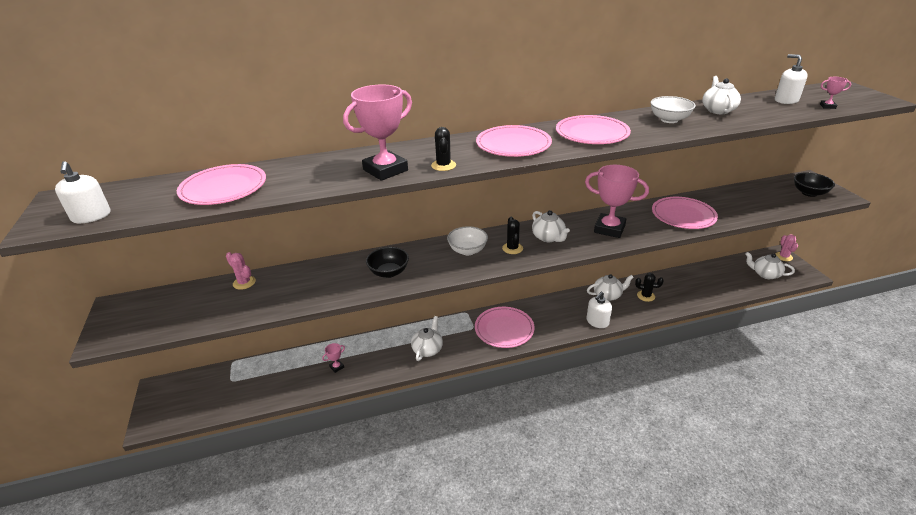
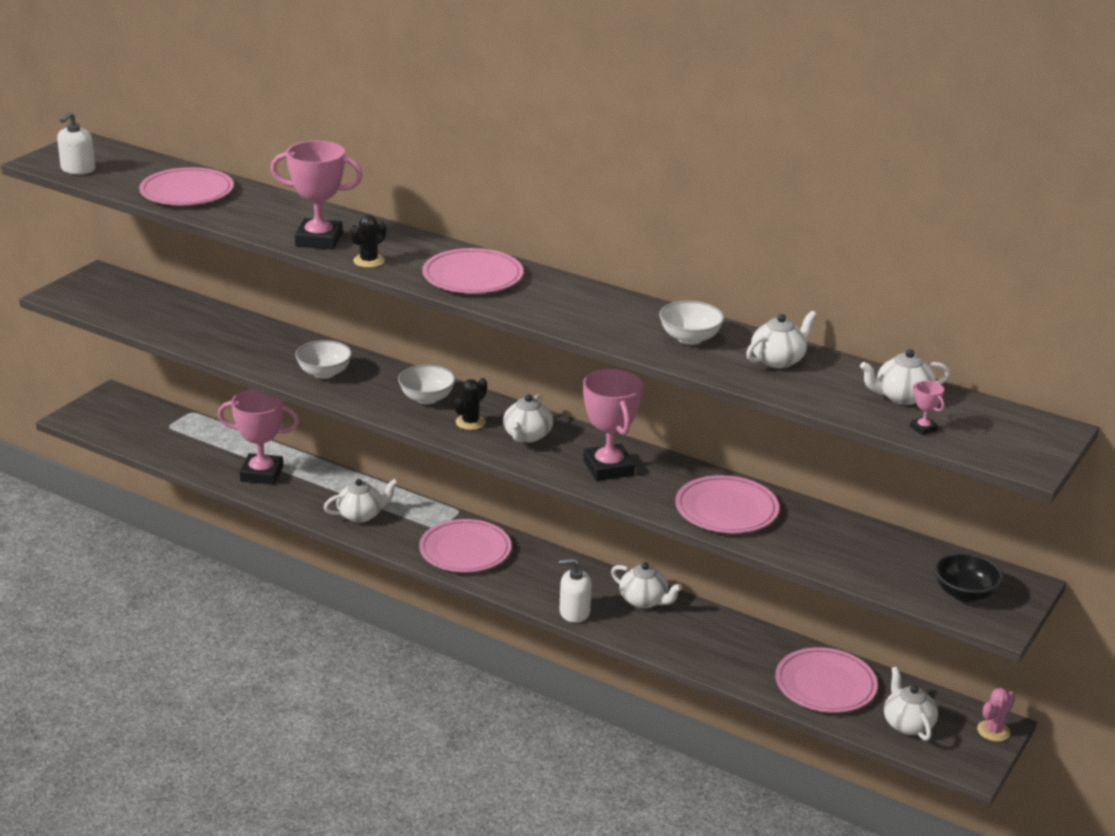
camera: 45 degrees right, 5 degrees down
pink cactus [226,252,256,290] -> none
pink trophy [322,343,345,373] -> pink trophy [218,389,300,484], size x2.39
black bowl [366,247,409,278] -> white bowl [295,340,352,379]
pink plate [556,115,631,144] -> pink plate moved to [775,647,878,713]
black cactus [635,273,664,302] -> none
white soap dispenser [775,54,808,104] -> white teapot [860,349,950,405]

